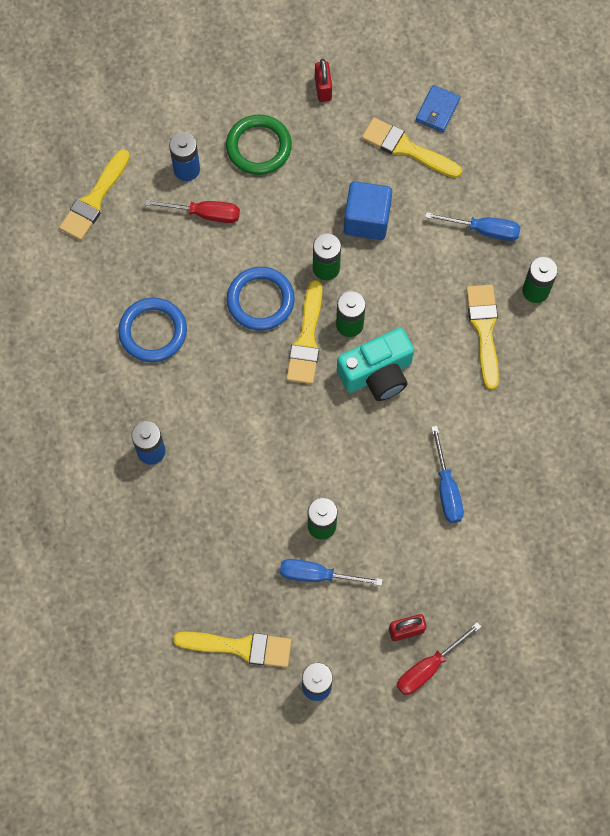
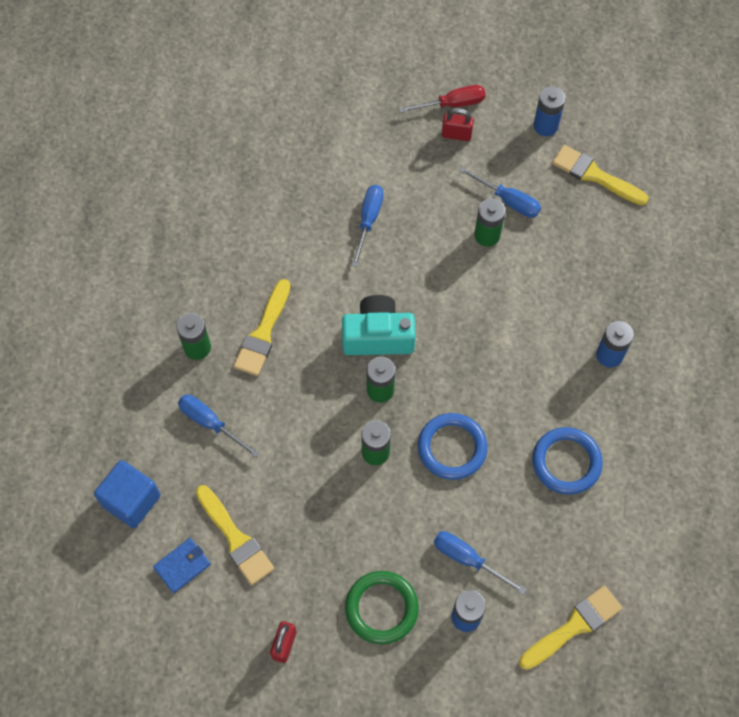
camera: 155 degrees left, 5 degrees down
red screwdriver [145,200,240,223] -> blue screwdriver [434,531,527,595]
yellow brush [286,280,322,384] -> none
blue cube [344,181,392,240] -> blue cube moved to [94,460,161,528]

